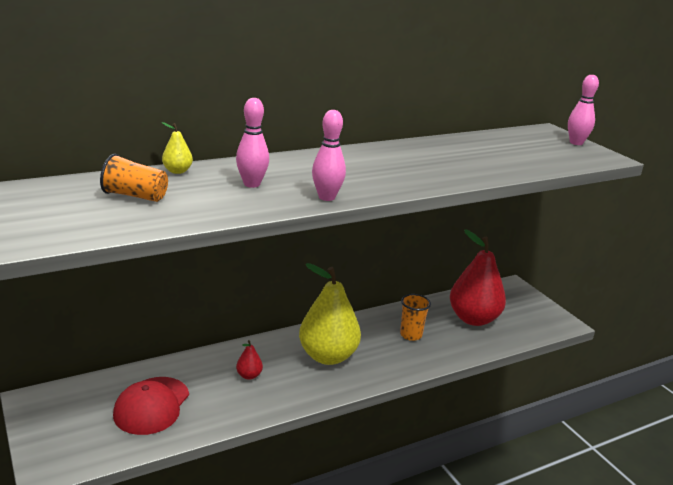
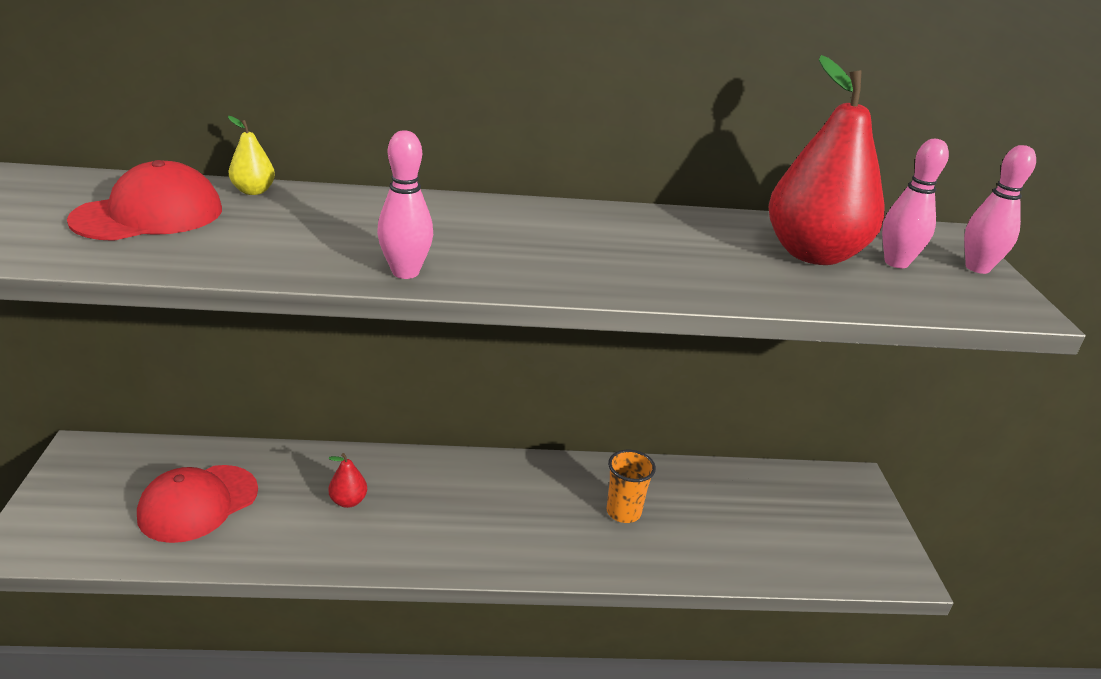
camera: 25 degrees right, 5 degrees up
orange cup [100,154,168,202] -> red cap [67,160,222,241]
pink bowling pin [236,98,269,188] -> pink bowling pin moved to [882,139,949,268]
yellow pear [299,263,361,365] -> none
red pear [450,230,506,326] -> red pear moved to [769,55,885,265]

